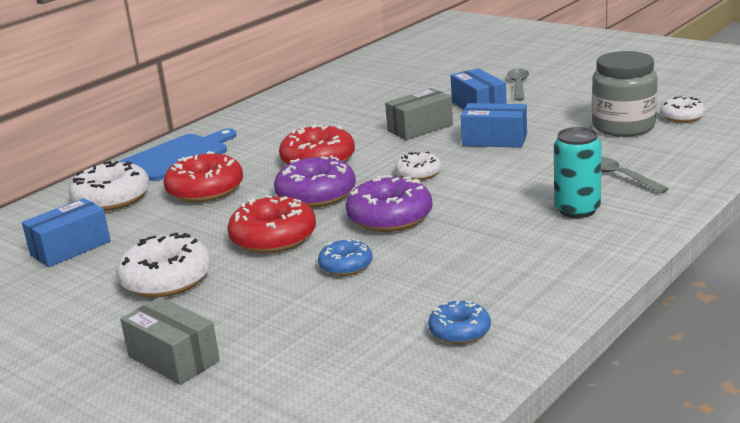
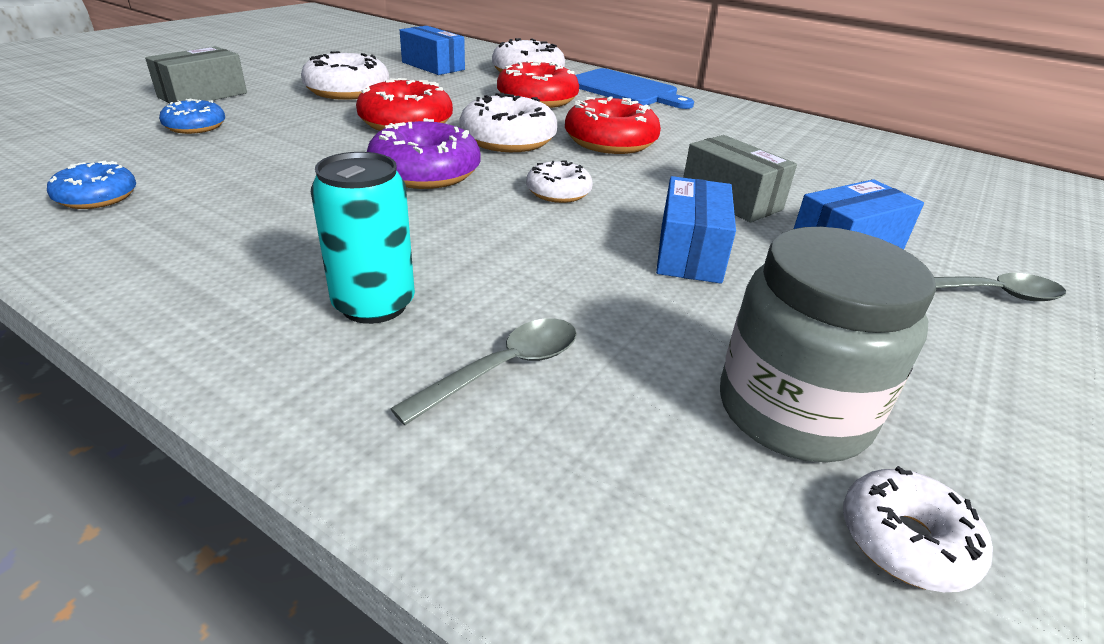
camera: 80 degrees right, 10 degrees up
purple donut [274,155,356,208] -> white donut [459,93,557,152]
blue donut [318,239,373,276] -> blue donut moved to [159,99,225,134]

